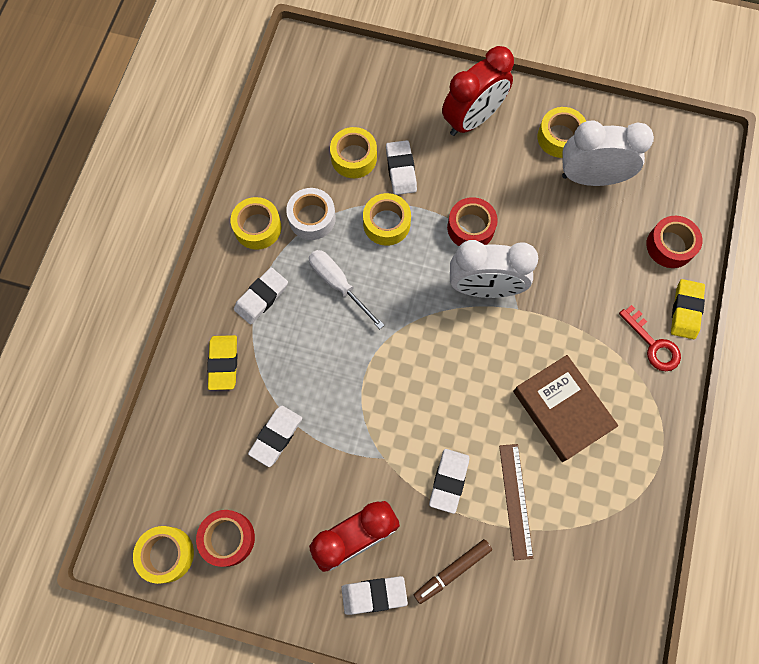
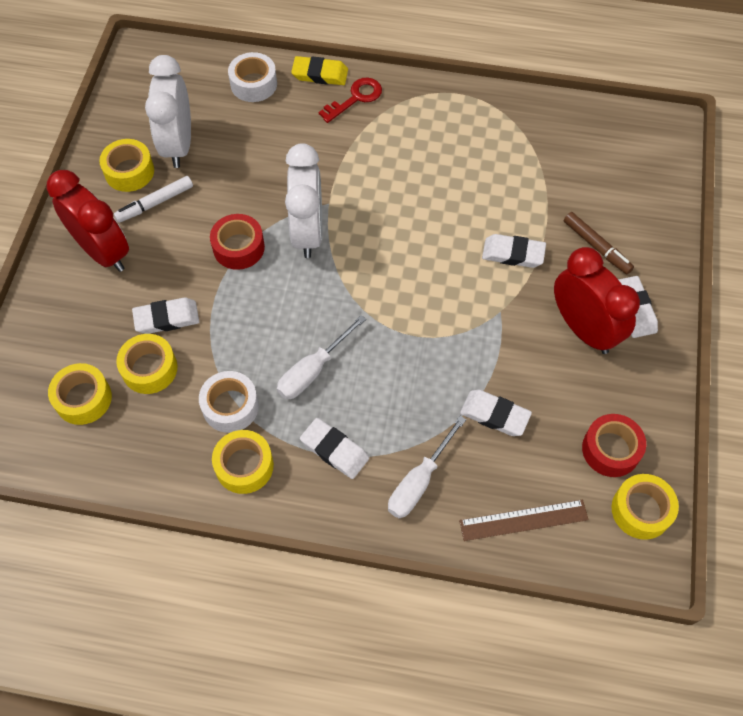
camera: 95 degrees left, 10 degrees down
yellow eraser [207,335,237,390] -> white screwdriver [388,416,466,518]
yellow tape [363,193,411,246] -> yellow tape moved to [48,363,112,425]
brown ruler [499,444,533,560] -> brown ruler moved to [459,499,589,541]
brown book [513,355,619,462] -> none
red tape [646,216,703,268] -> white tape [228,52,277,102]
none -> white marker [114,176,193,223]

